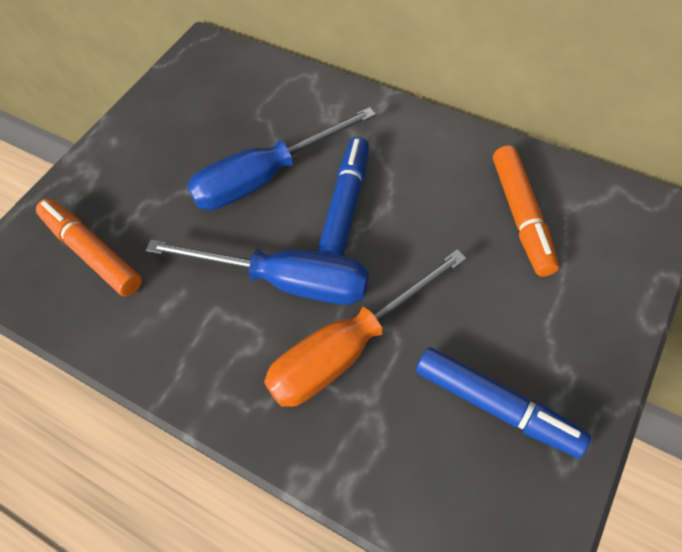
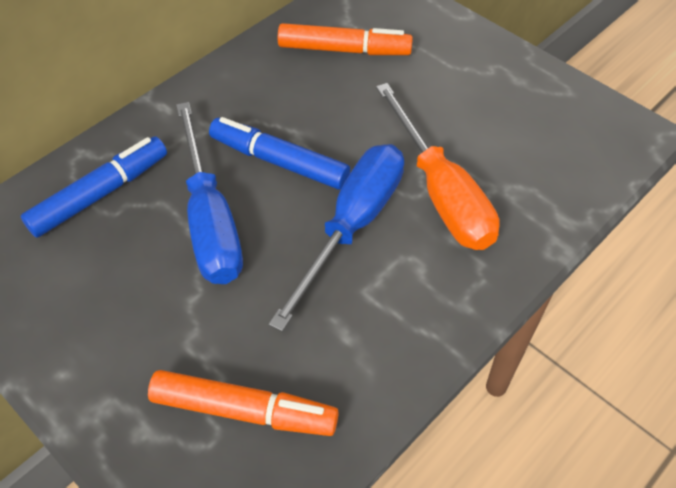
camera: 80 degrees left, 5 degrees down
orange marker [36,198,142,296] -> orange marker turned 135 degrees counterclockwise [148,370,339,436]
blue marker [416,347,591,458] -> blue marker moved to [21,137,167,238]

